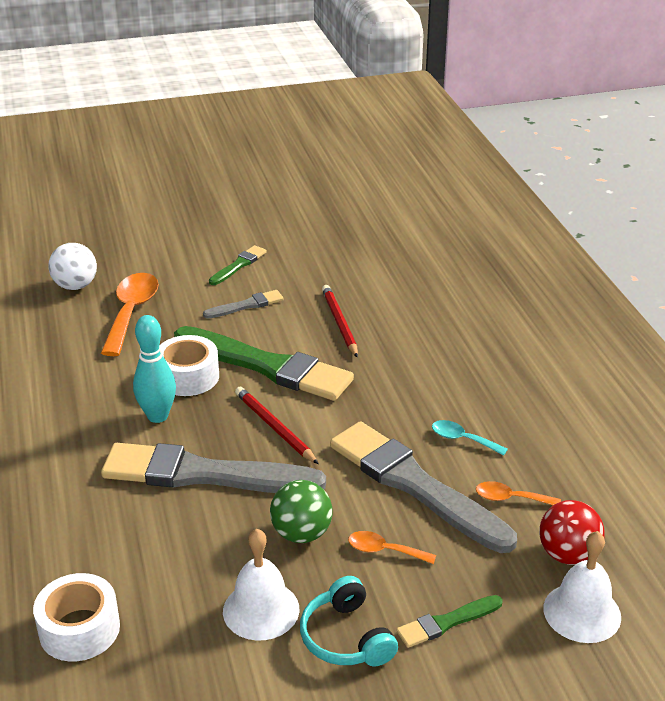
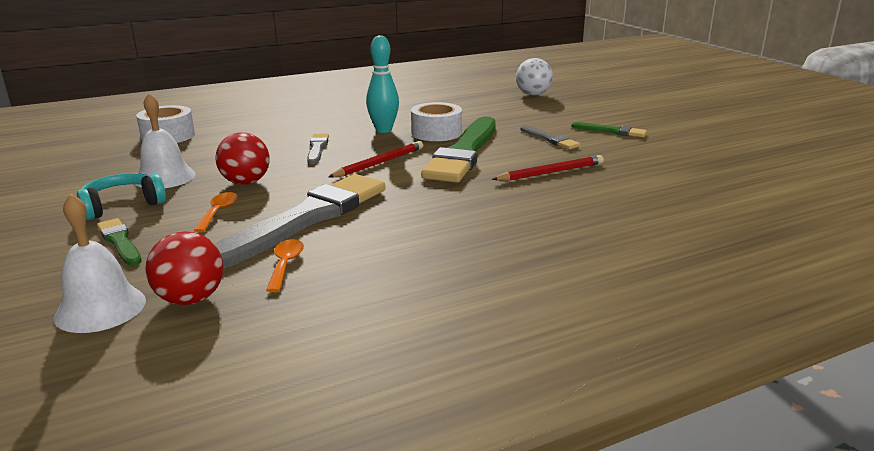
camera: 80 degrees right, 10 degrees down
orange spoon [101,273,159,356] -> none
grey brush [101,443,326,493] -> grey brush [307,134,329,164], size x0.45
green ball [270,480,333,543] -> red ball [216,132,270,185]
turquoise spoon [432,420,508,456] -> none

